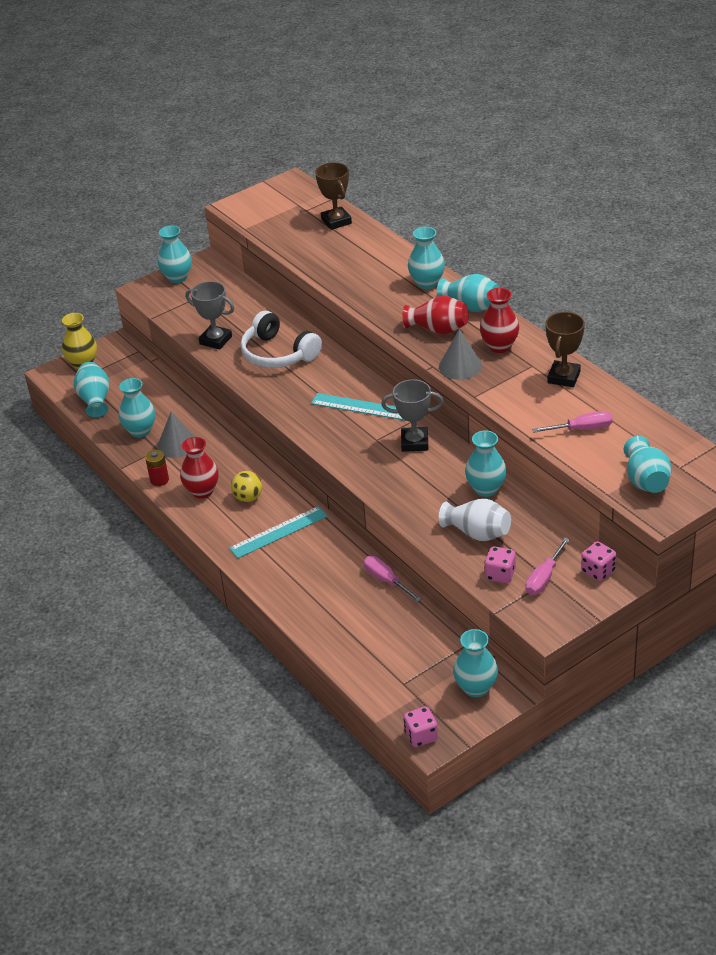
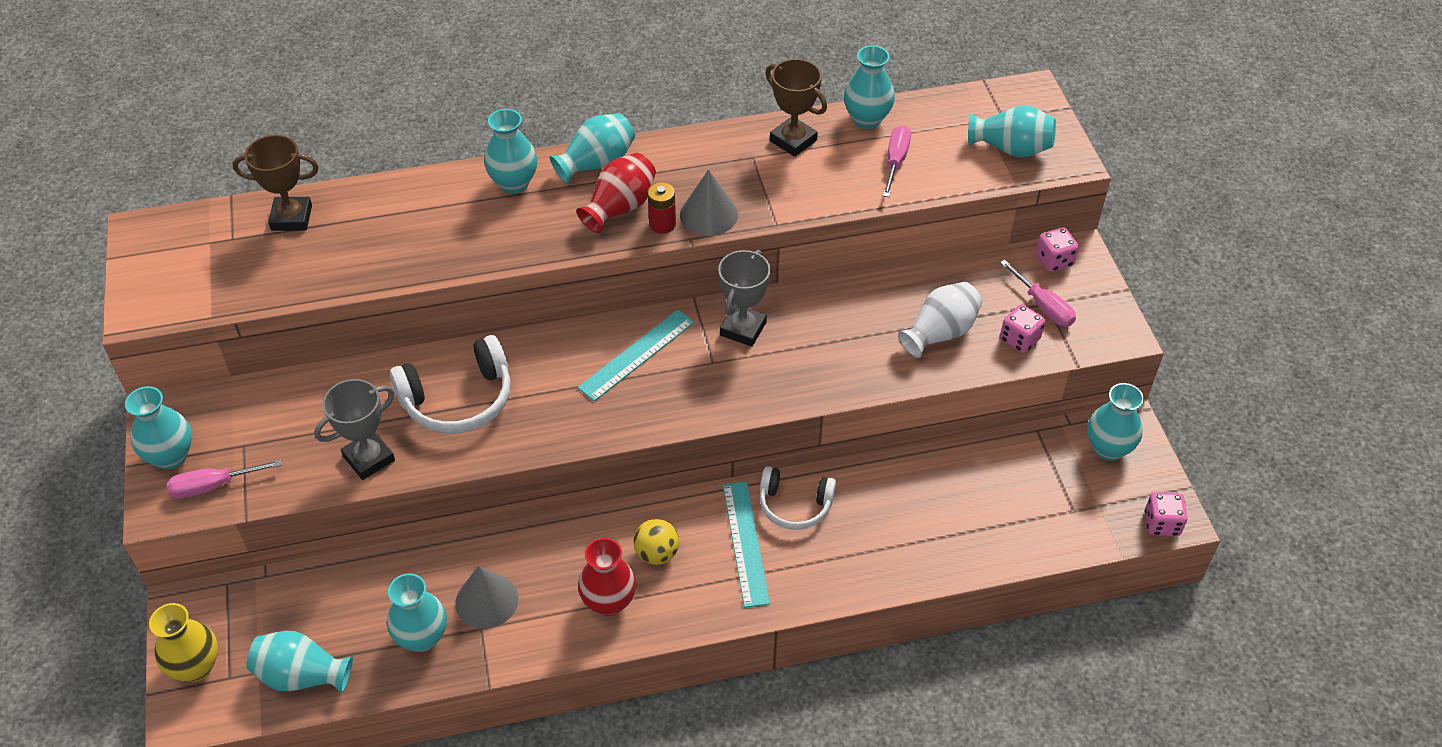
camera: 70 degrees left, 10 degrees up
red battery [145,450,169,486] -> red battery moved to [648,182,676,234]
pink screwdriver [364,556,421,602] -> pink screwdriver moved to [167,459,282,499]
turquoise vase [465,430,507,497] -> turquoise vase moved to [844,45,895,129]
red vase [480,288,519,353] -> none
none -> white headphones [760,466,836,530]

